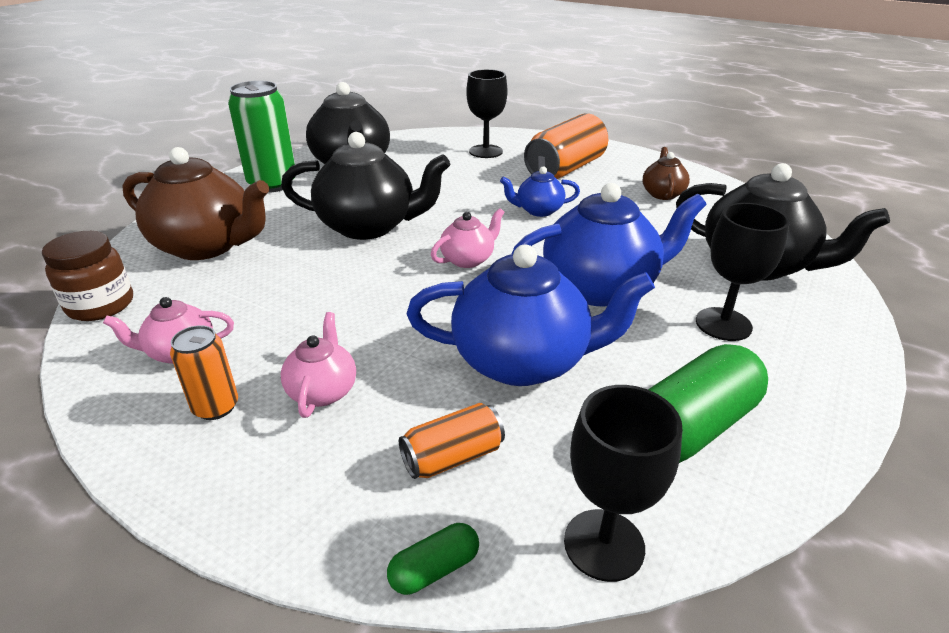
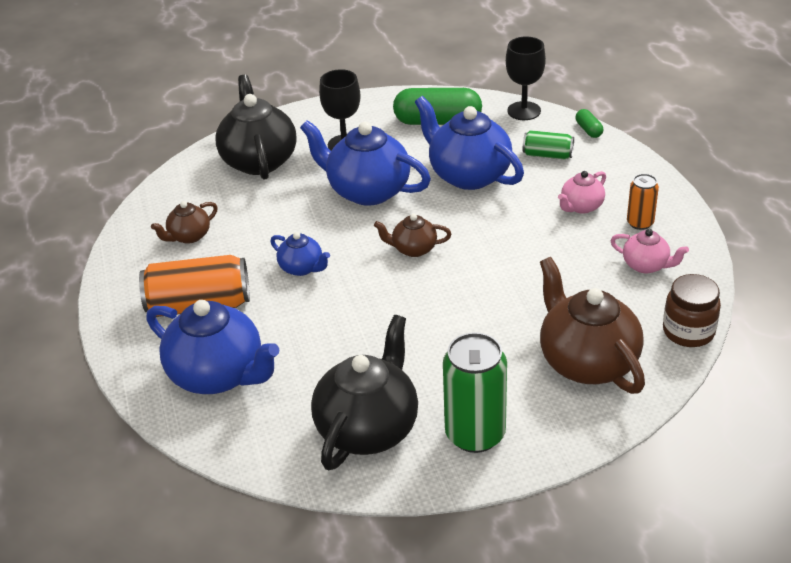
camera: 135 degrees left, 5 degrees up
black teapot [281,132,450,240] -> none
green capsule [387,523,479,595] -> green capsule turned 60 degrees clockwise [576,109,603,138]
orange can [399,403,505,479] -> green can [523,130,574,159]
pink teapot [431,208,504,268] -> brown teapot [374,214,452,257]
black goblet [466,69,507,158] -> blue teapot [146,300,280,394]

